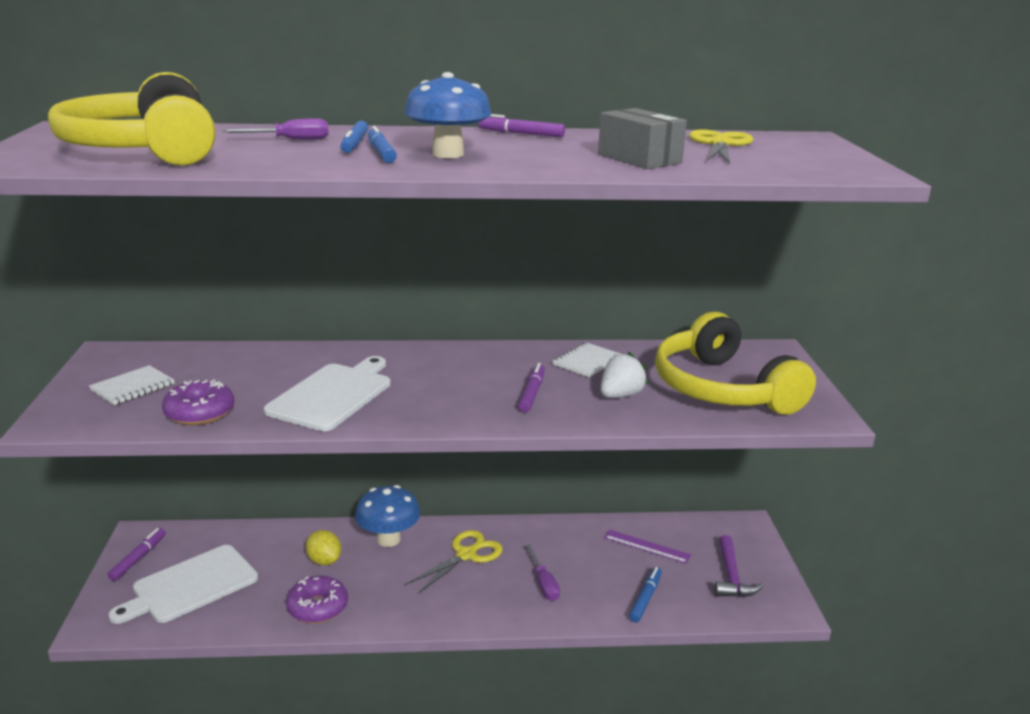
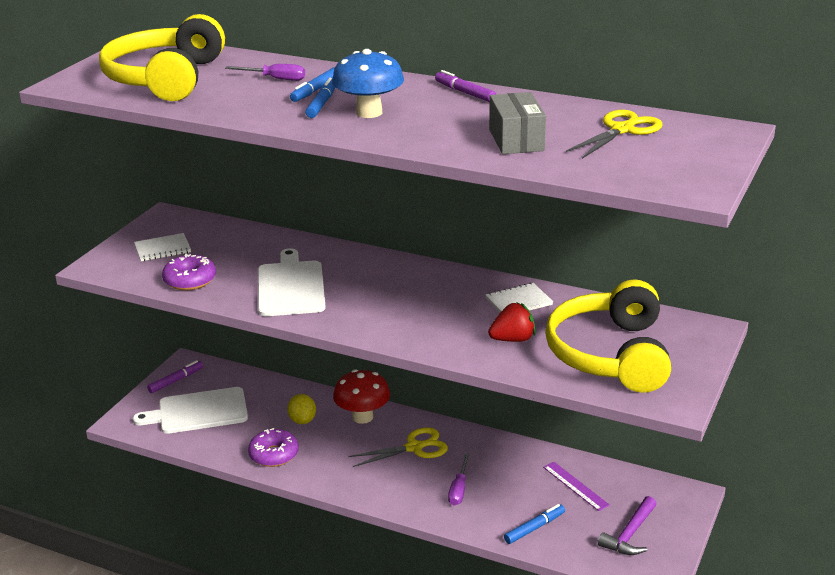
camera: 30 degrees right, 5 degrees up
white cutting board [264,356,391,431] -> white cutting board turned 60 degrees counterclockwise [258,248,326,316]
blue mushroom [355,485,420,547] -> red mushroom [333,369,390,424]
purple marker [518,363,545,412] -> none
white strawberry [601,352,648,398] -> red strawberry [488,303,536,342]

